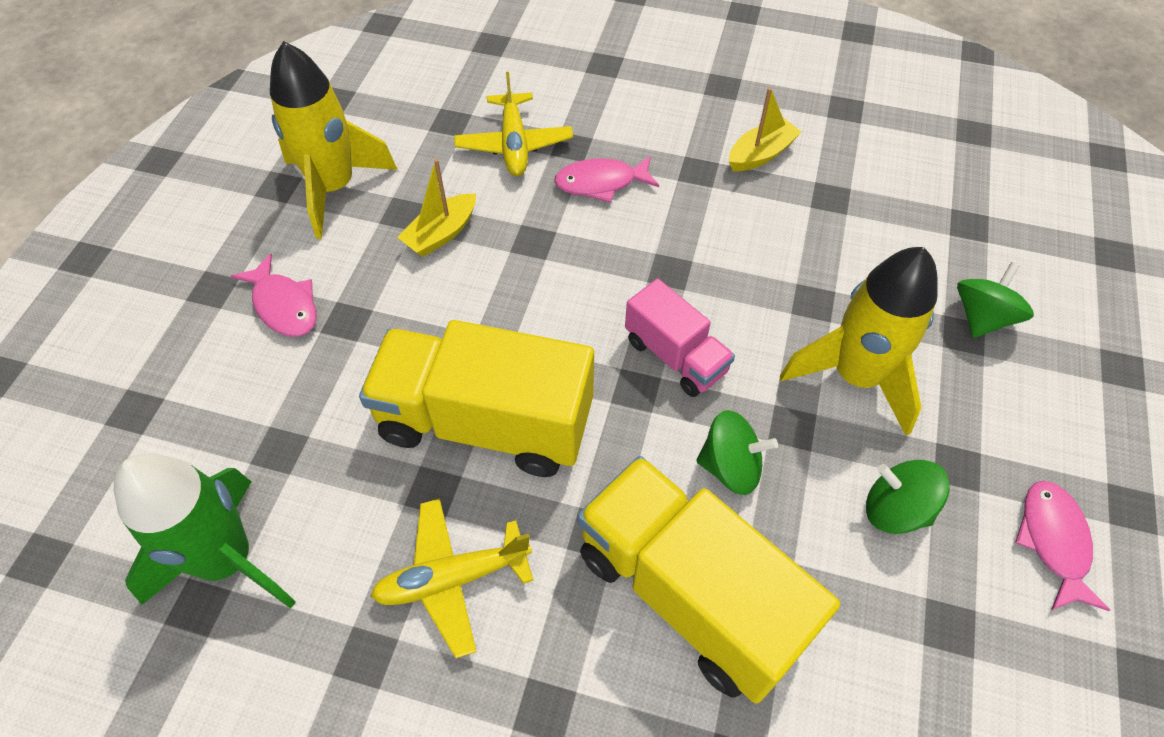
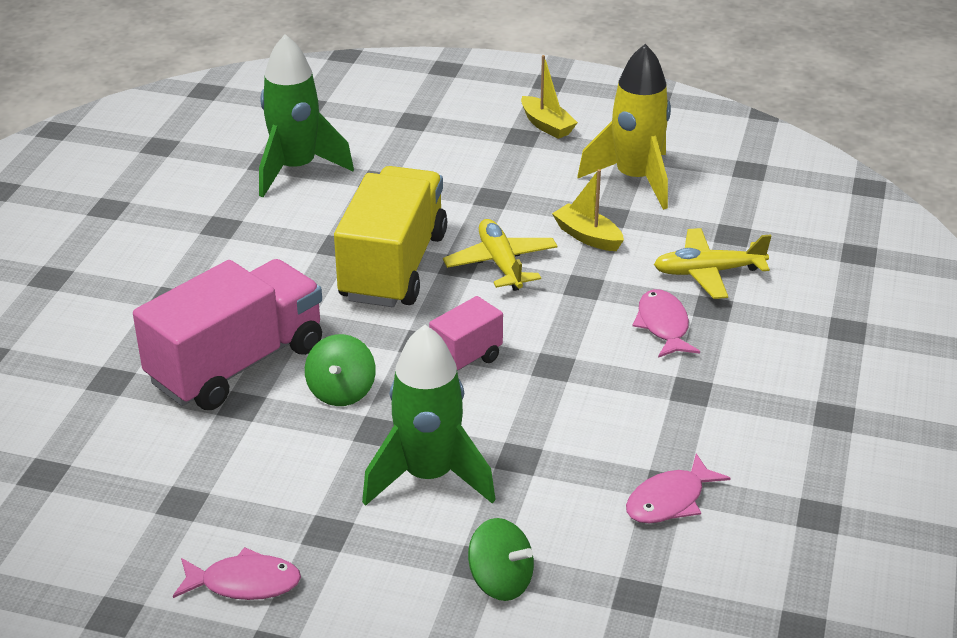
camera: 90 degrees right, 20 degrees down
pink fish [231,254,316,337] -> pink fish moved to [626,453,731,523]
yellow plane [370,498,533,658] -> yellow plane moved to [443,219,558,291]
yellow truck [578,456,840,704] -> pink truck [133,259,322,410]
yellow boat [729,88,802,171] -> yellow boat moved to [521,55,578,139]
yellow rocket [780,247,938,436] -> green rocket [362,325,496,506]
green spinning top [866,460,950,534] -> none

